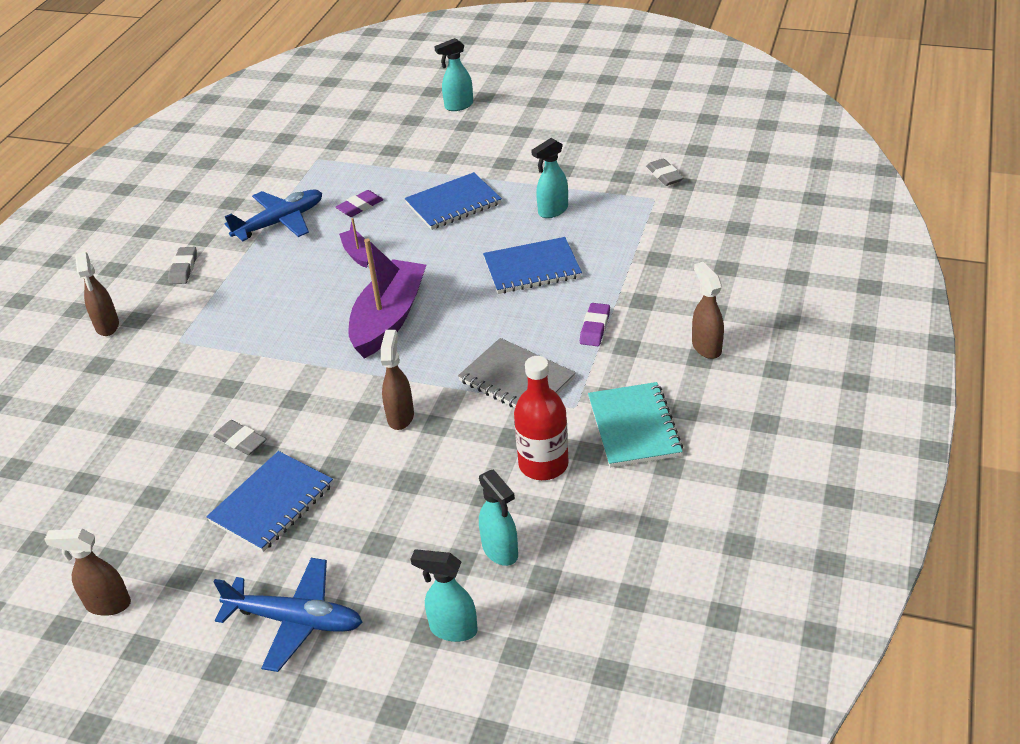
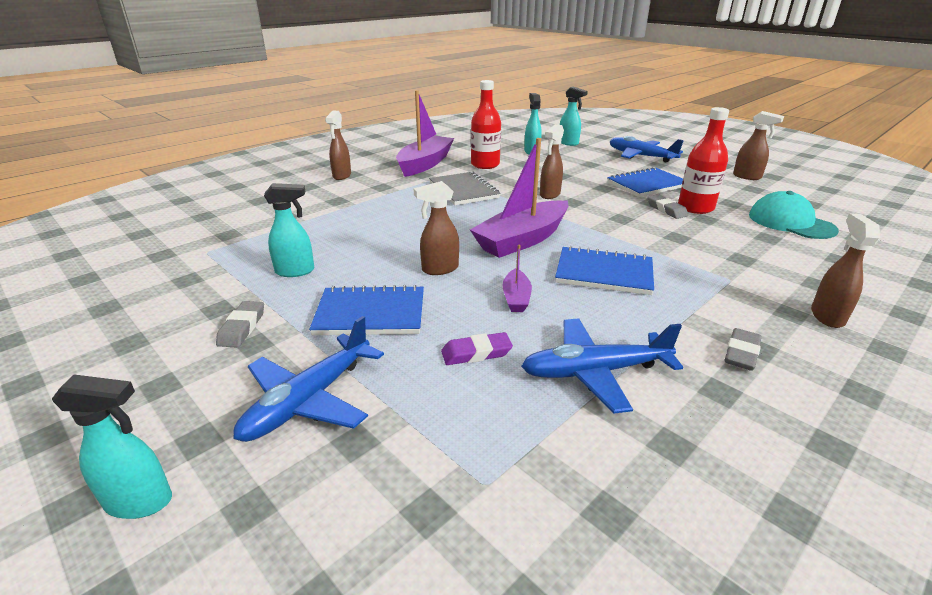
camera: 155 degrees left, 10 degrees down
blue notebook [483,237,582,294] -> blue notebook moved to [555,246,654,295]
purple eraser [580,303,610,346] -> none
turquoise notebook [588,382,683,468] -> purple boat [396,90,454,177]
grey eraser [646,158,684,186] -> grey eraser moved to [216,301,264,347]
none -> blue plane [233,316,384,442]
none -> brown spray bottle [413,181,459,275]
none -> red bottle [678,107,729,214]
none -> turquoise cap [749,191,839,239]

